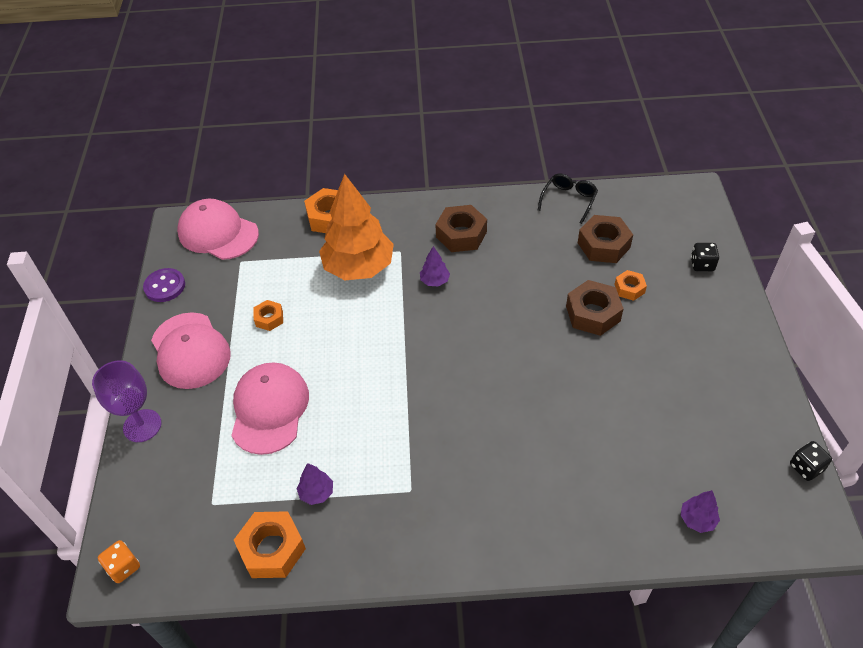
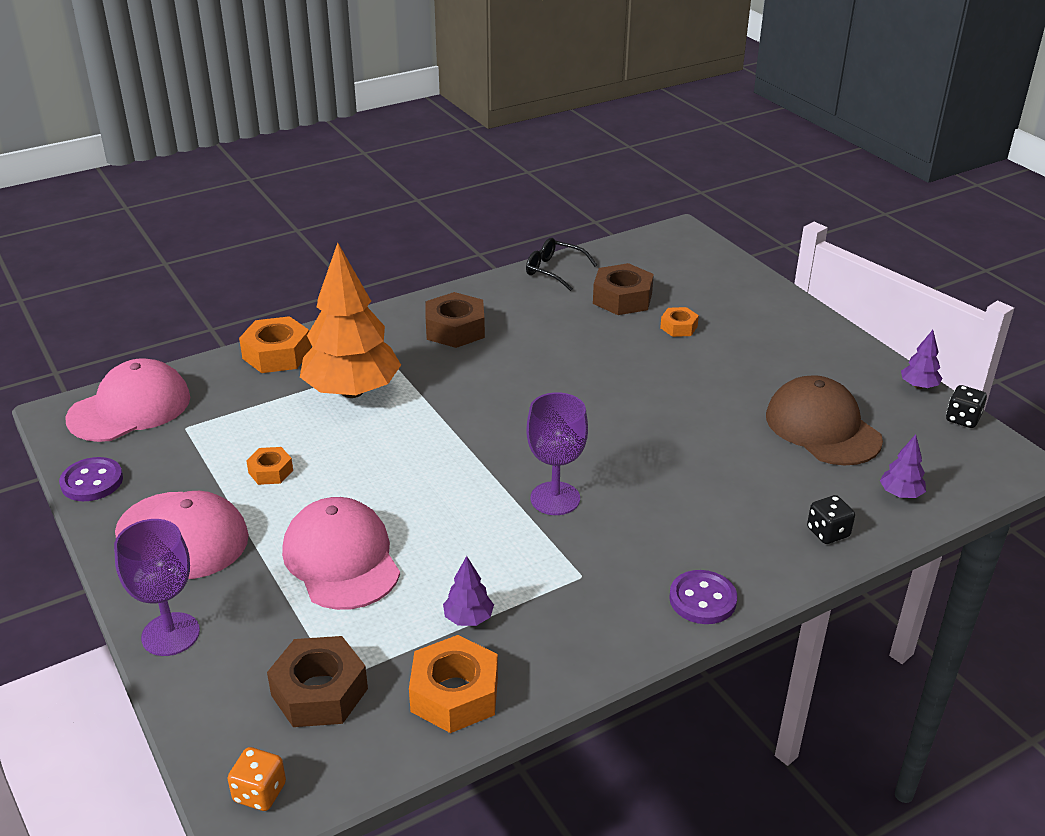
camera: 30 degrees left, 15 degrees down
pink cap [177,199,259,260] -> pink cap turned 135 degrees clockwise [65,358,190,442]
purple tree [420,246,450,286] -> purple tree moved to [901,330,942,389]
black glasses [538,173,598,224] -> black glasses turned 60 degrees counterclockwise [526,238,597,291]
brown nut [566,280,624,336] -> brown nut moved to [267,636,368,727]
black dice [691,243,719,271] -> black dice moved to [807,495,855,544]
none -> purple goblet [526,392,588,515]
none -> purple button [669,570,737,624]
none -> brown cap [766,375,883,465]

